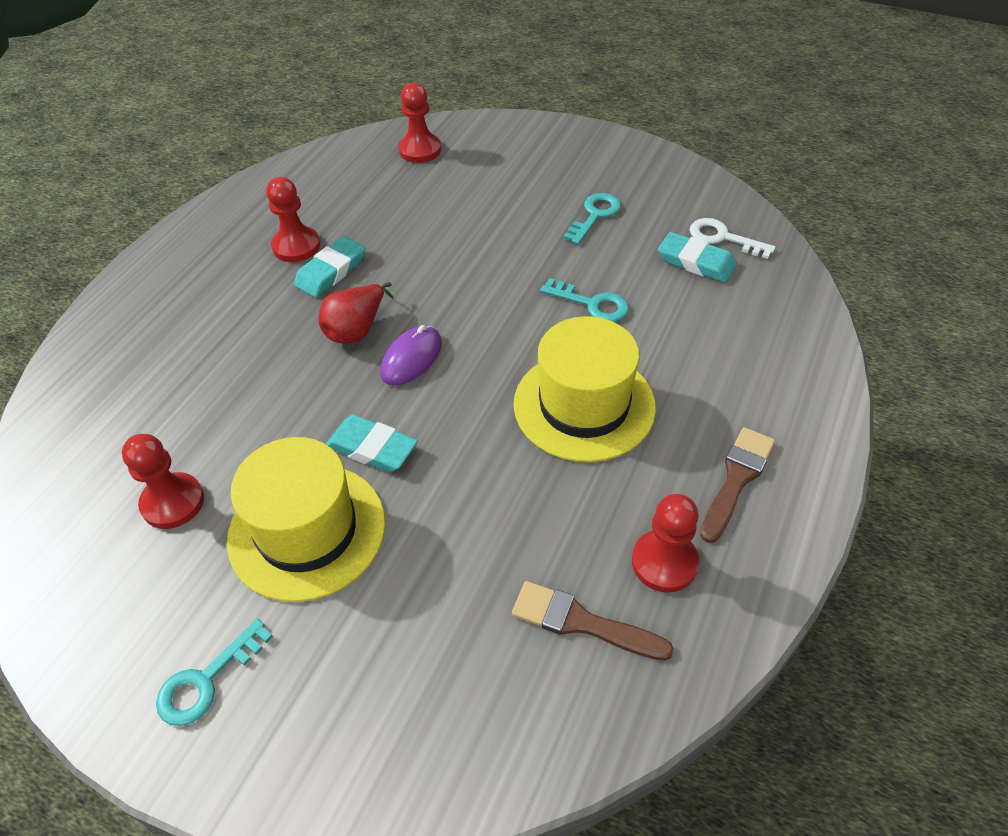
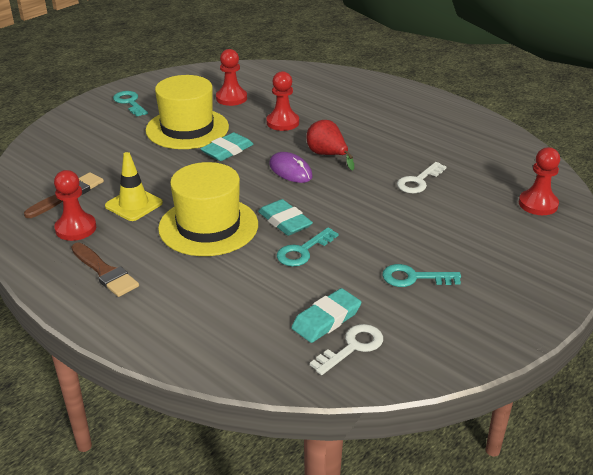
camera: 105 degrees right, 15 degrees down
red pawn [266,177,320,262] -> red pawn moved to [266,71,299,131]
turquoise eraser [294,236,365,298] -> turquoise eraser moved to [258,199,313,236]
turquoise key [563,193,621,244] -> turquoise key turned 135 degrees clockwise [382,264,461,287]
none -> yellow traffic cone [105,152,163,221]
none -> white key [397,162,447,193]

